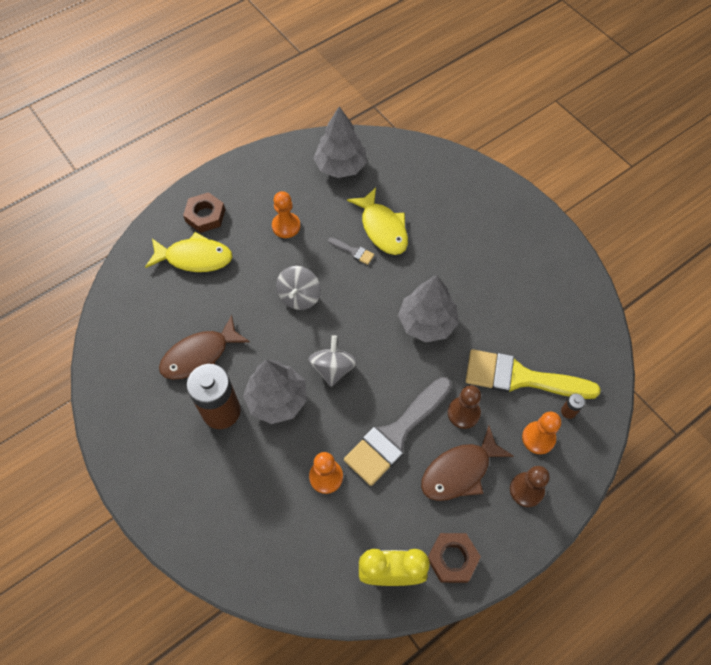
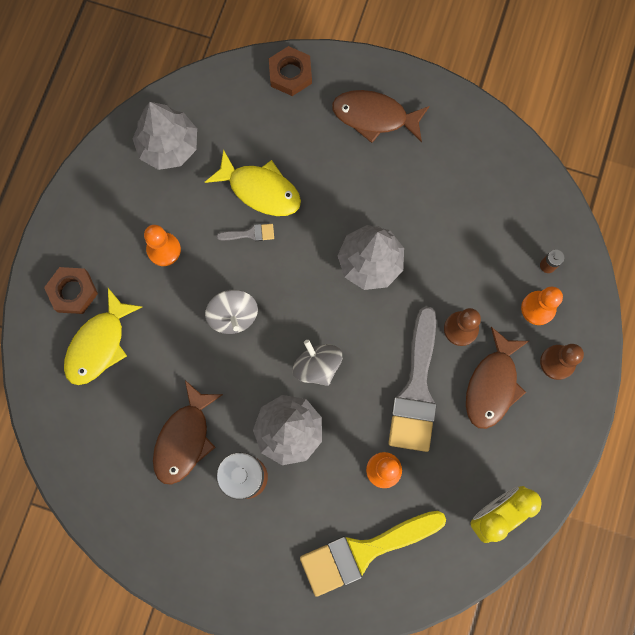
camera: 35 degrees left, 15 degrees up
yellow fish [145,232,232,272] -> yellow fish turned 150 degrees clockwise [64,288,142,385]
brown nut [428,533,481,583] -> brown nut moved to [269,46,312,96]
yellow brush [466,349,601,399] -> yellow brush moved to [300,511,446,597]
none -> brown fish [332,90,429,143]

